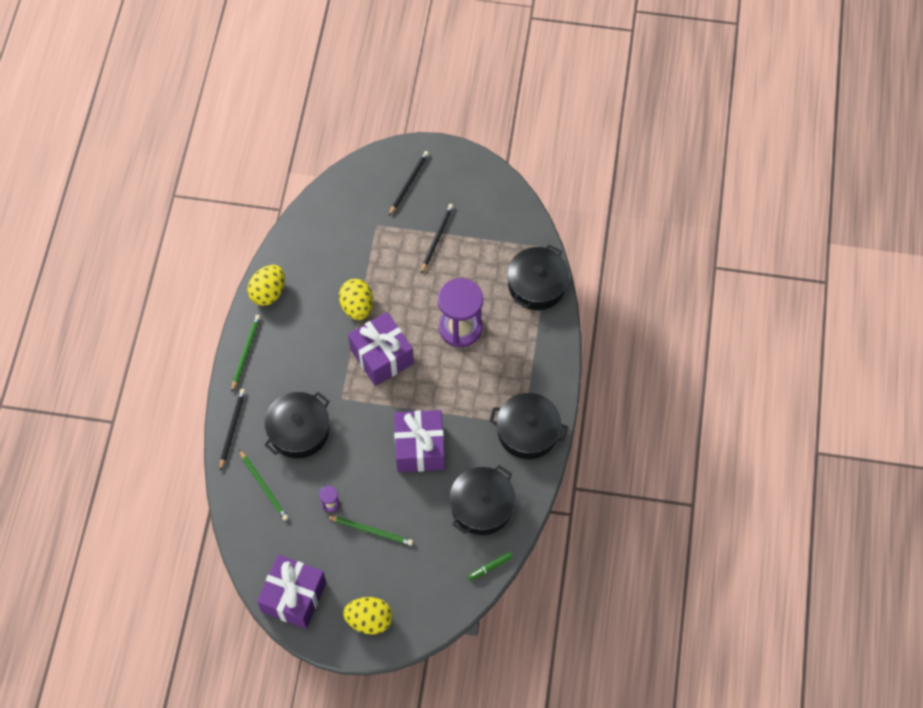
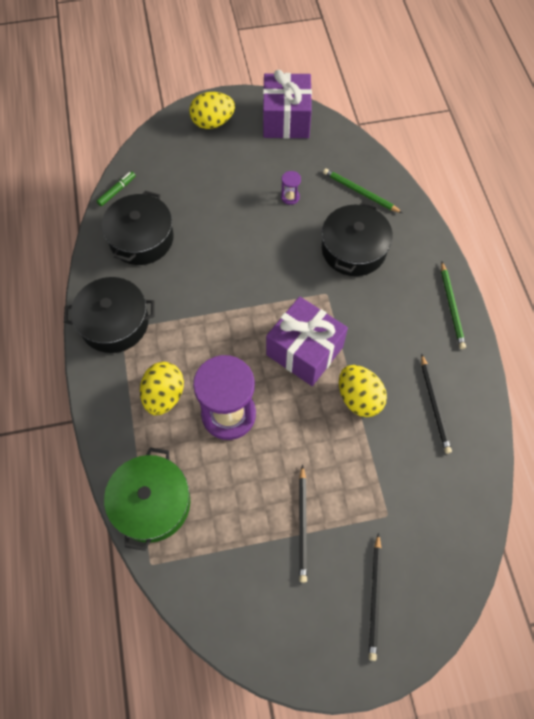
camera: 160 degrees right, 0 degrees up
black pencil [220,389,246,471] -> black pencil moved to [421,353,452,454]
yellow egg [247,265,285,306] -> yellow egg moved to [140,362,184,415]
green pencil [326,516,413,546] -> none
purple gift [394,410,445,472] -> none
black pot [507,244,569,310] -> green pot [104,447,190,551]

